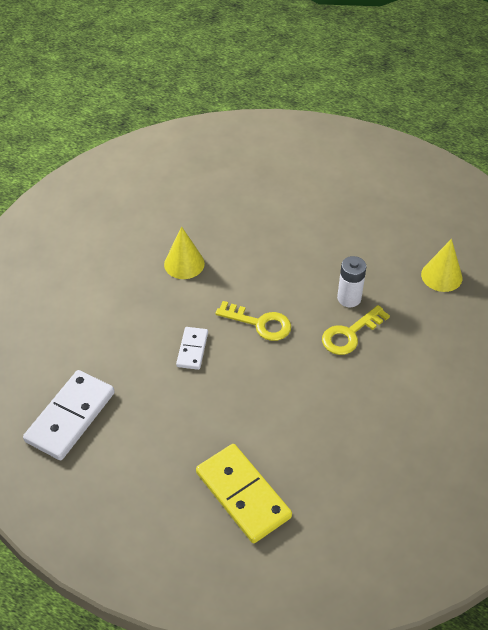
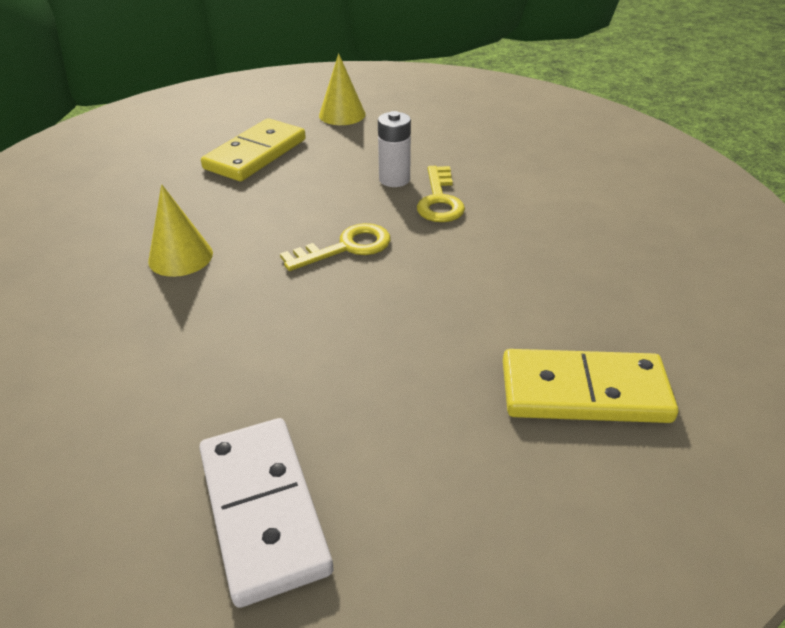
camera: 50 degrees left, 10 degrees down
white domino [176,327,208,370] -> none
yellow cone [421,239,463,292] -> yellow cone moved to [319,53,365,125]
none -> yellow domino [201,118,306,181]

